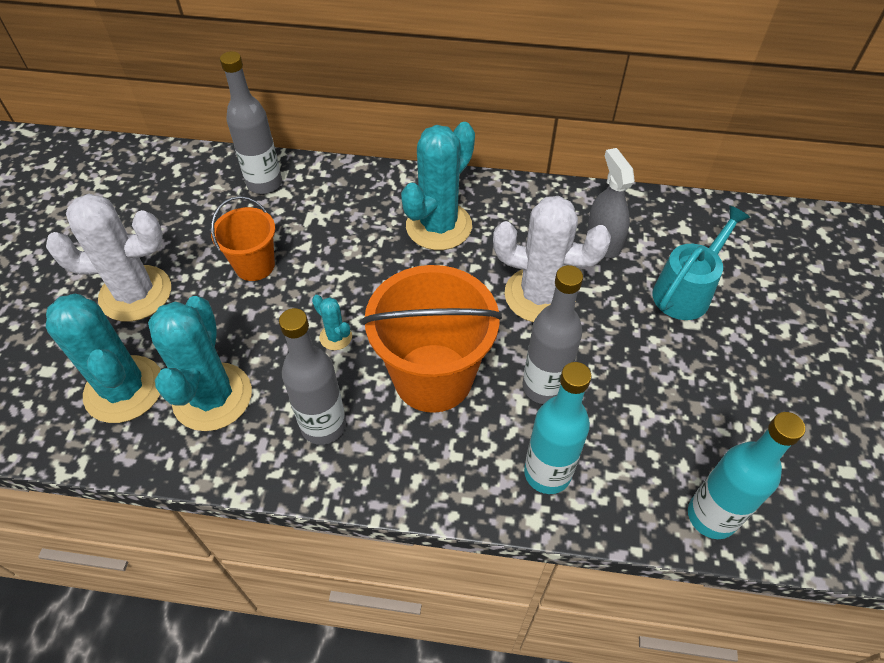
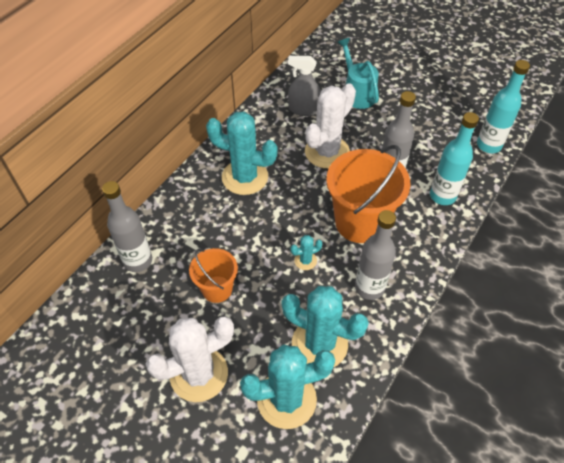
camera: 65 degrees left, 0 degrees up
white cactus [46,194,171,322] -> white cactus turned 45 degrees clockwise [146,316,234,402]
turquoise cactus [401,122,475,250] -> turquoise cactus turned 45 degrees counterclockwise [206,111,278,195]

